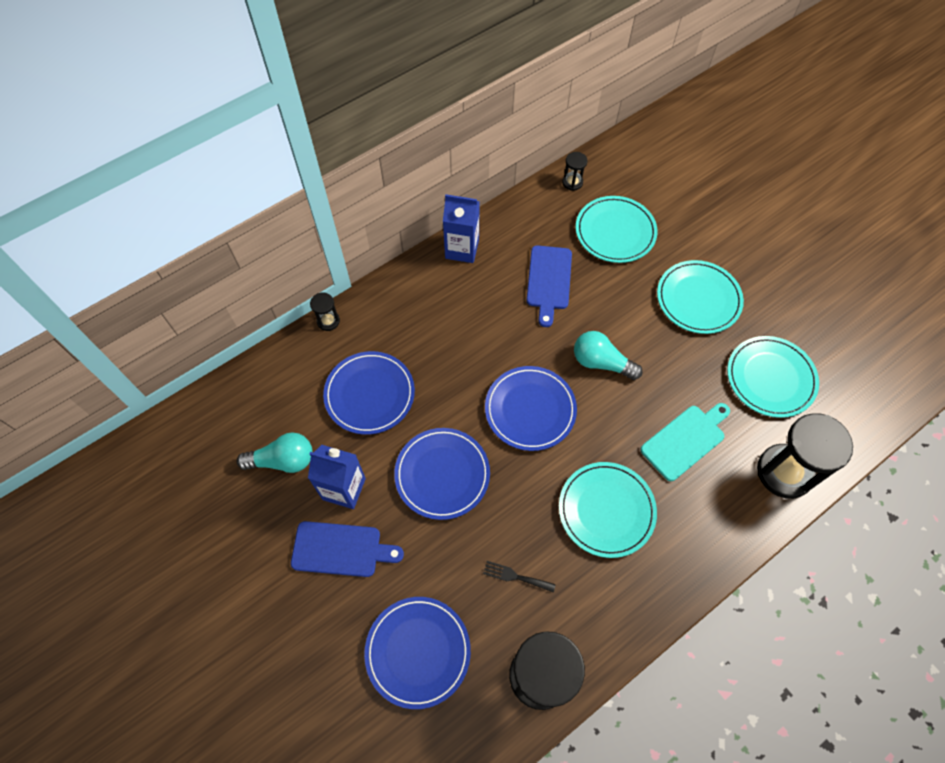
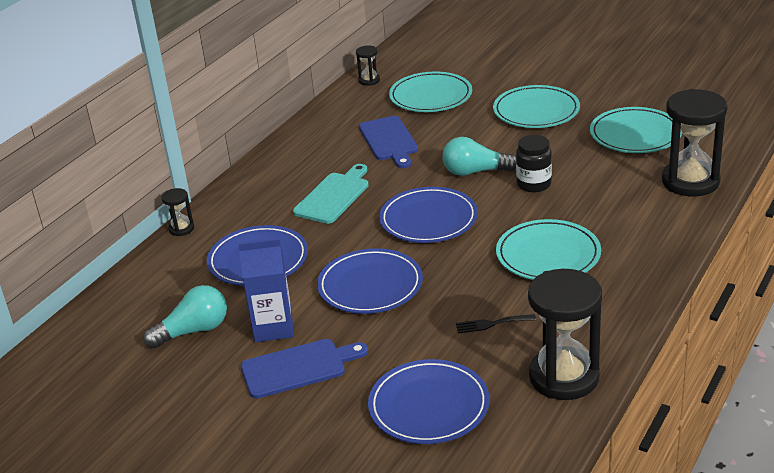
camera: 20 degrees left, 30 degrees down
blue carton [443,194,480,263] -> none
turquoise cutting board [641,403,730,481] -> turquoise cutting board moved to [293,164,369,224]
none -> black jar [516,135,552,192]

